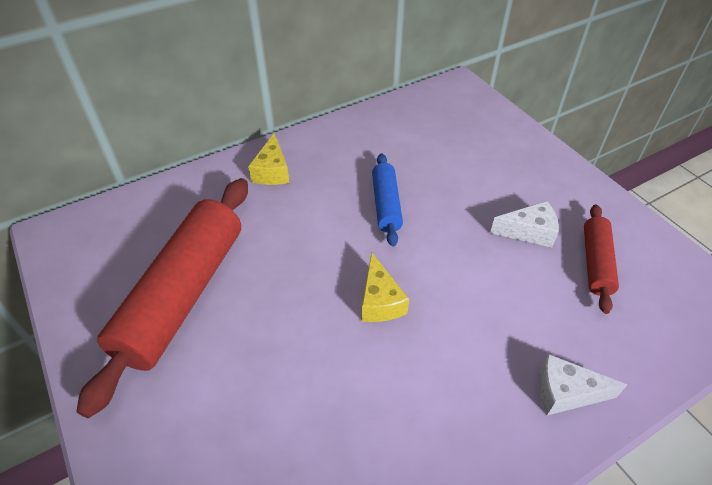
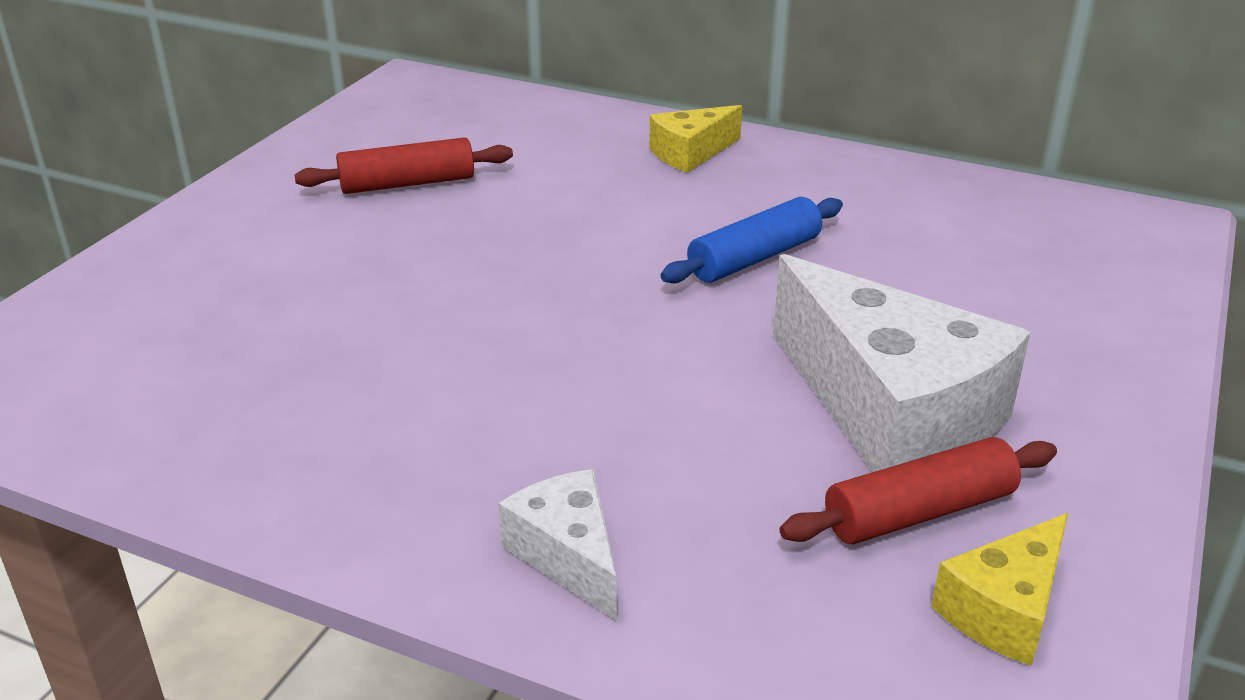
camera: 55 degrees right, 15 degrees down
red rolling pin [76,178,248,418] -> red rolling pin [294,137,513,194], size x0.50
yellow cheese [361,253,409,322] -> yellow cheese moved to [932,513,1068,666]
white cheese [490,201,559,247] -> white cheese [773,254,1030,472], size x2.00

